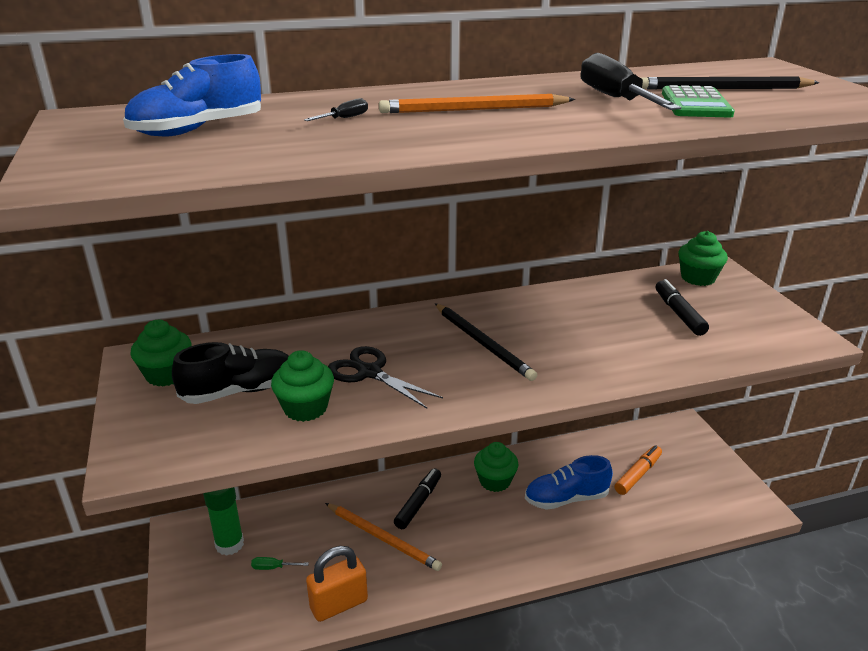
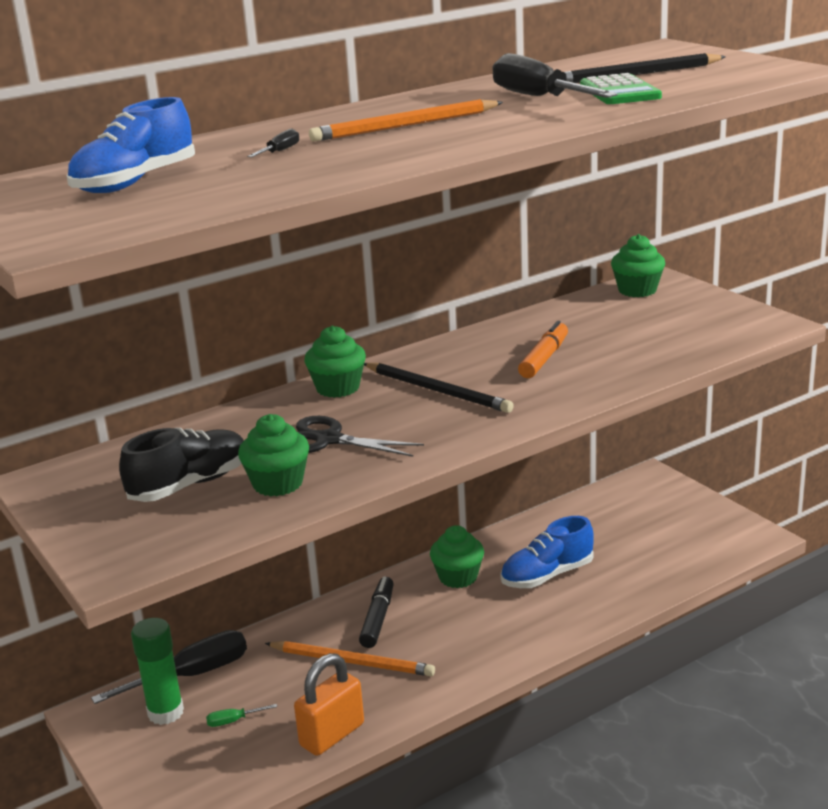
camera: 15 degrees left, 5 degrees down
green cupcake [130,320,192,386] -> green cupcake moved to [304,325,366,398]
orange marker [614,445,662,495] -> orange marker moved to [518,321,568,378]
black marker [656,279,709,336] -> none
none -> black screwdriver [91,630,247,704]

